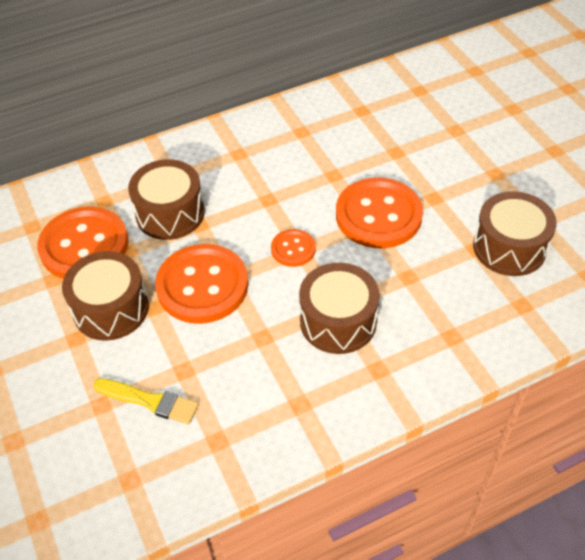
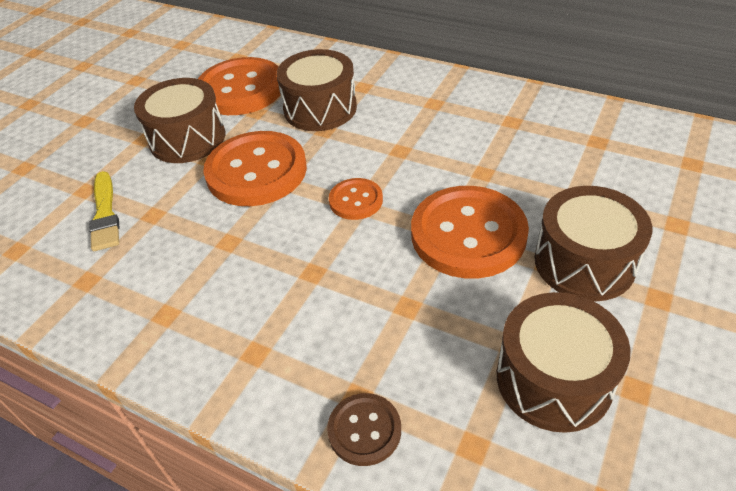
camera: 55 degrees right, 5 degrees down
brown drum [299,263,380,354] -> brown drum moved to [535,186,652,301]
none -> brown button [327,393,401,466]

